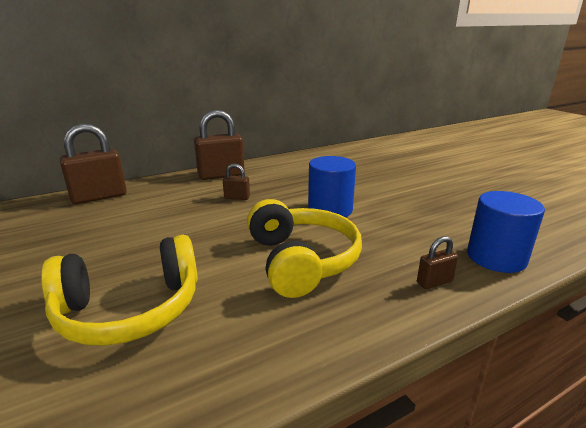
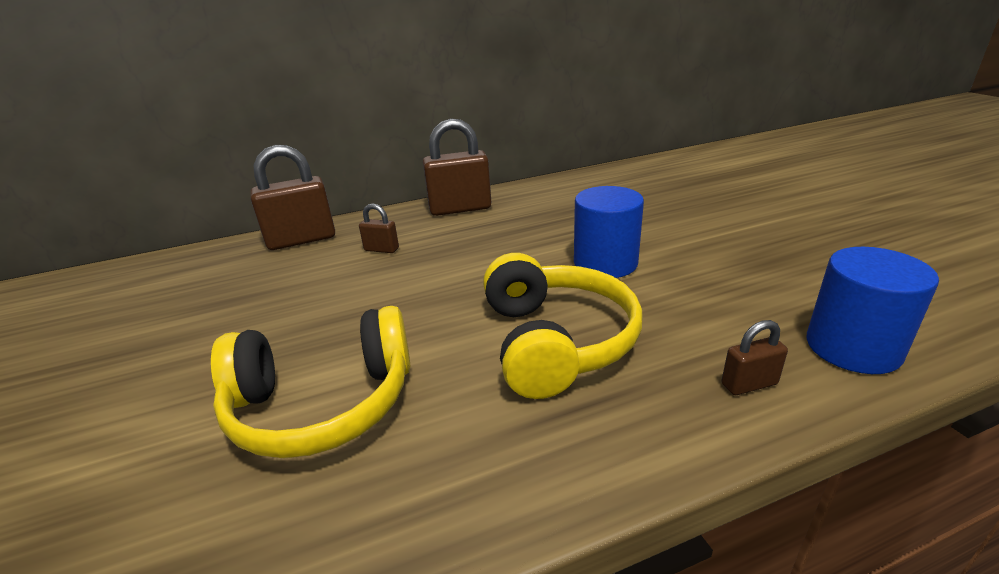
camera: 10 degrees right, 5 degrees up
brown padlock [223,164,250,200] -> brown padlock moved to [359,203,399,253]

